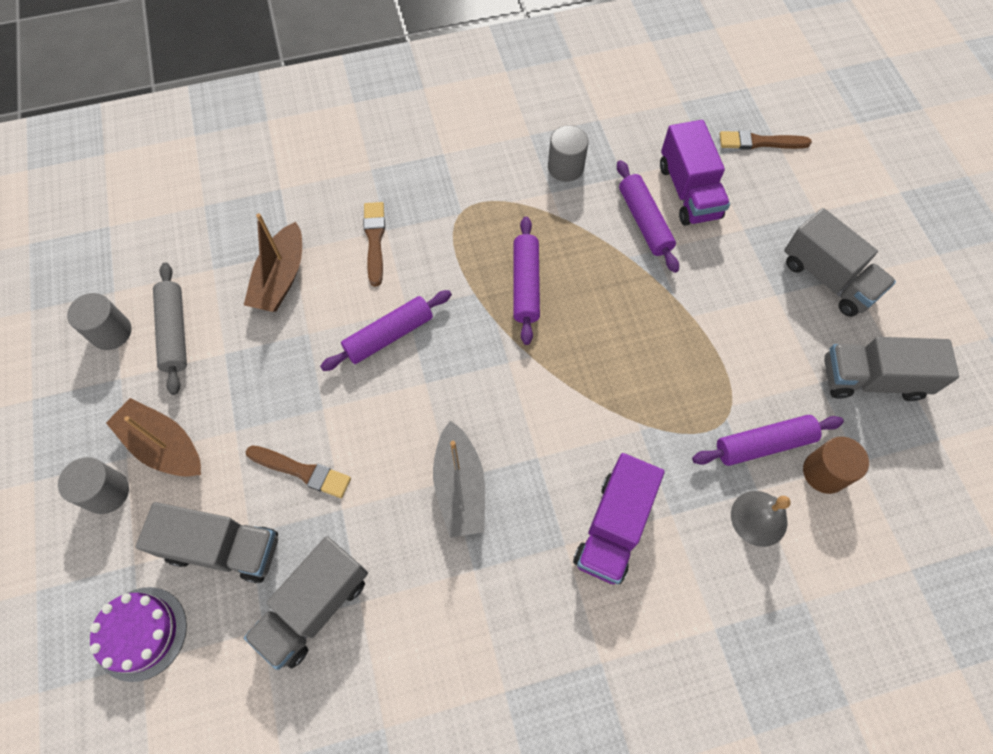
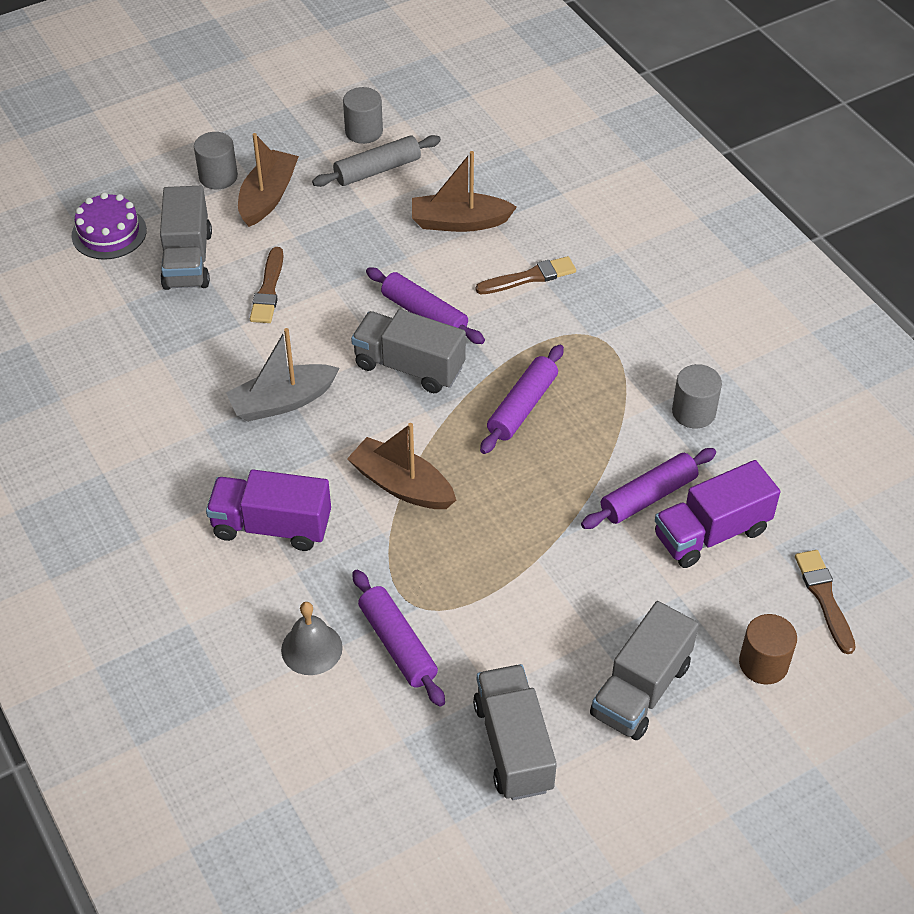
camera: 75 degrees right, 15 degrees down
grey truck [244,536,368,670] -> grey truck moved to [351,309,466,393]
purple rolling pin [513,217,540,345] -> purple rolling pin turned 45 degrees counterclockwise [480,345,564,454]
brown cylinder [803,437,869,494] -> brown cylinder moved to [739,614,797,685]
none -> brown boat [347,423,456,509]

